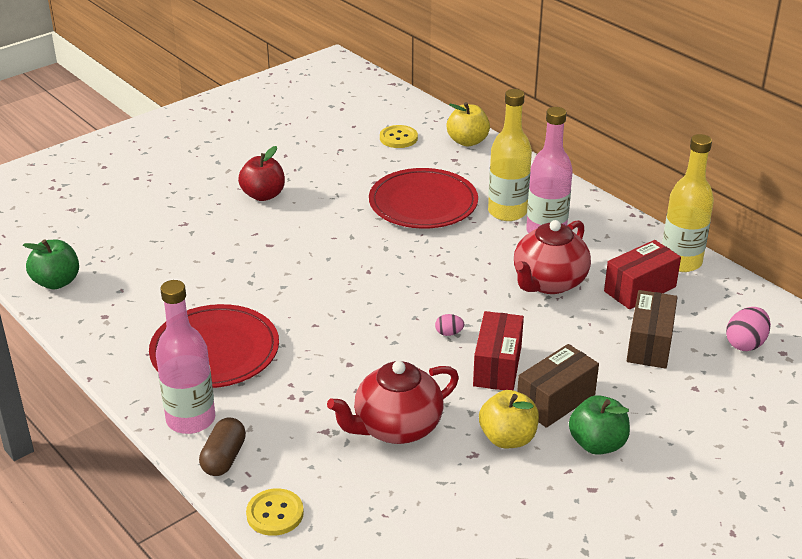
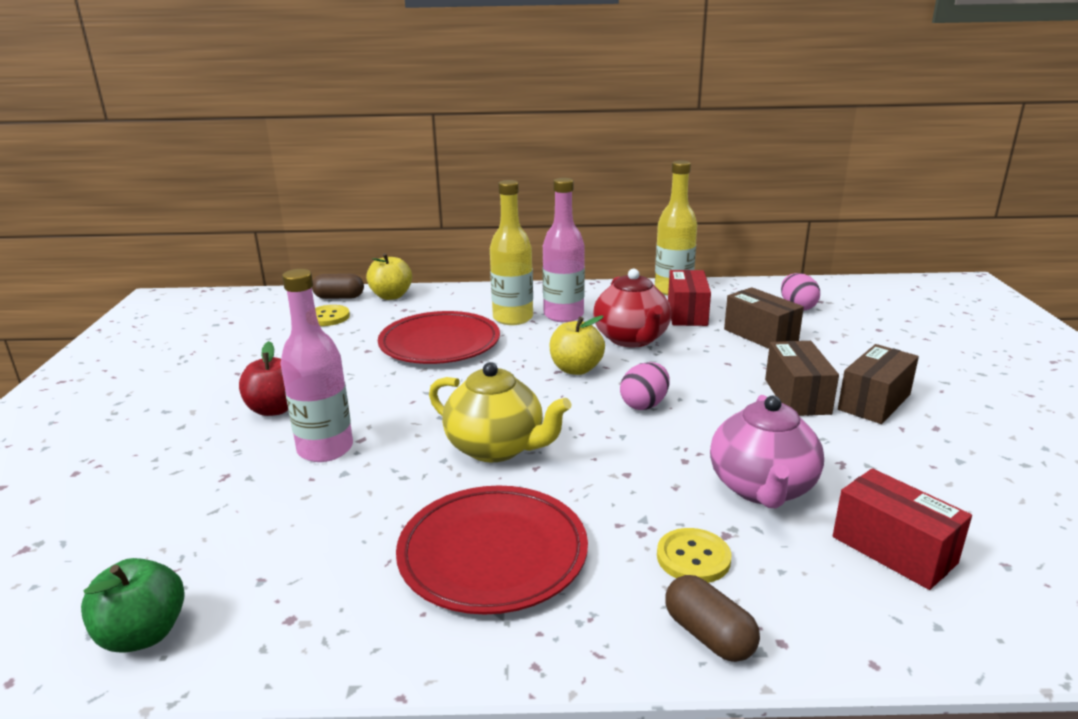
camera: 50 degrees left, 10 degrees down
pink bottle [156,280,215,434] -> pink bottle moved to [280,269,353,462]
yellow button [246,488,304,536] -> yellow button moved to [657,528,731,583]
red teapot [327,361,459,444] -> pink teapot [710,395,824,509]
pink egg [435,314,464,336] -> pink egg [620,362,669,410], size x1.80
red box [473,311,524,391] -> red box moved to [833,468,972,590]
yellow apple [479,390,539,448] -> yellow apple moved to [549,315,605,375]
green apple [569,395,630,455] -> brown box [838,344,919,424]
none -> brown capsule [312,274,364,299]
none -> yellow teapot [429,362,571,462]

